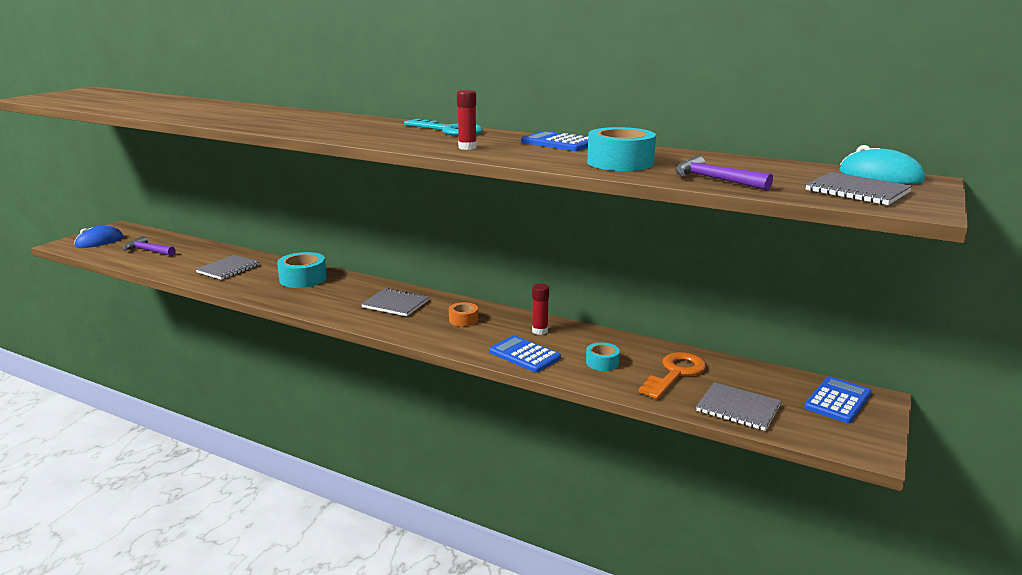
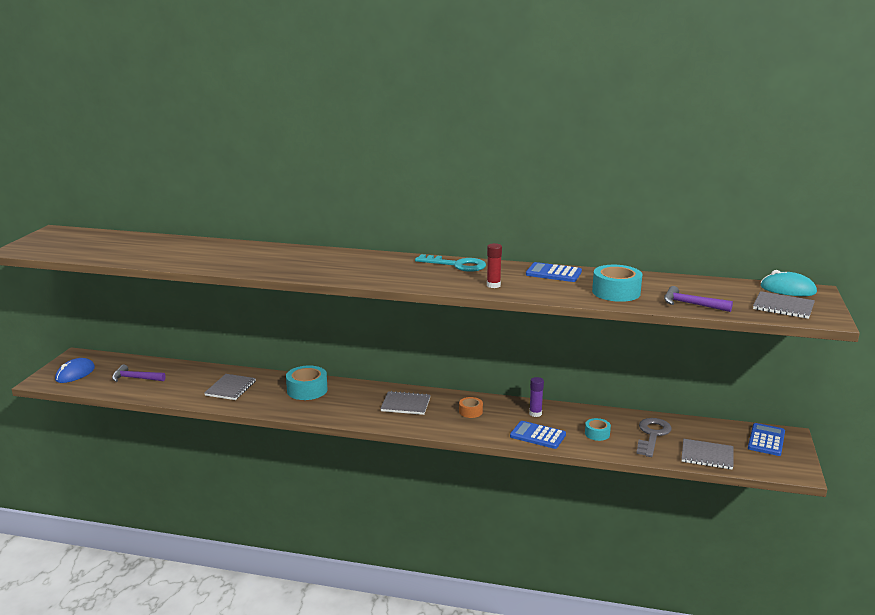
camera: 15 degrees left, 0 degrees up
red glue stick [532,284,549,335] -> purple glue stick [529,377,544,417]
orange key [638,352,706,399] -> grey key [636,418,672,457]

